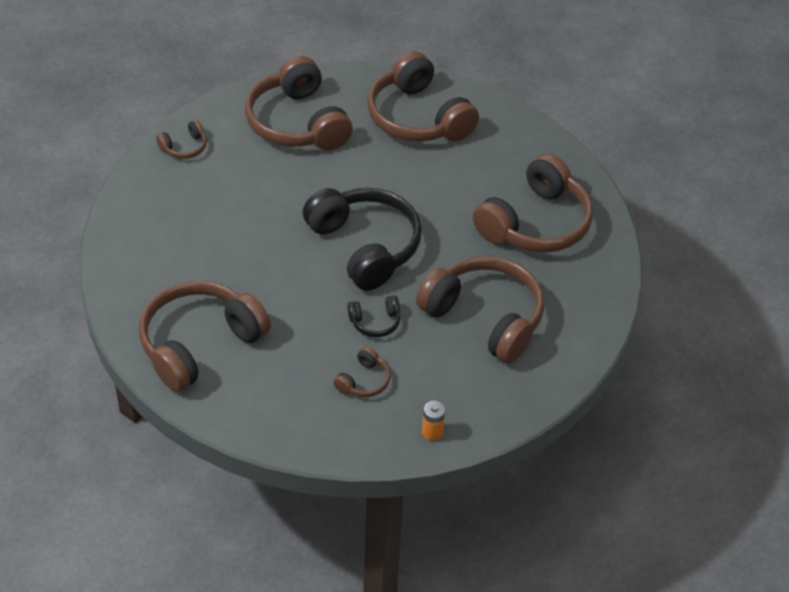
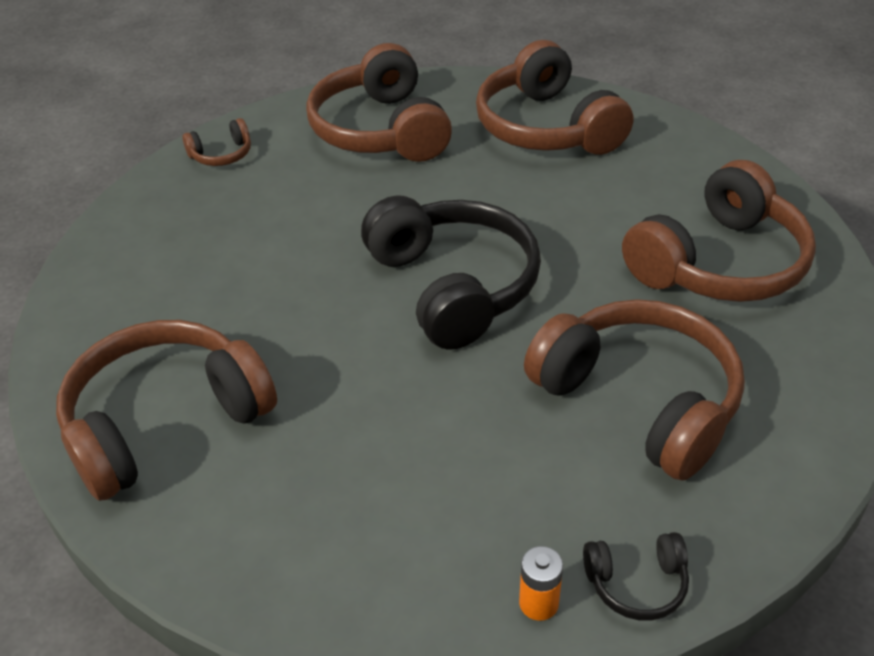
camera: 10 degrees right, 5 degrees down
brown headphones [333,347,390,397] -> none
black headphones [347,295,400,337] -> black headphones moved to [583,532,689,621]

